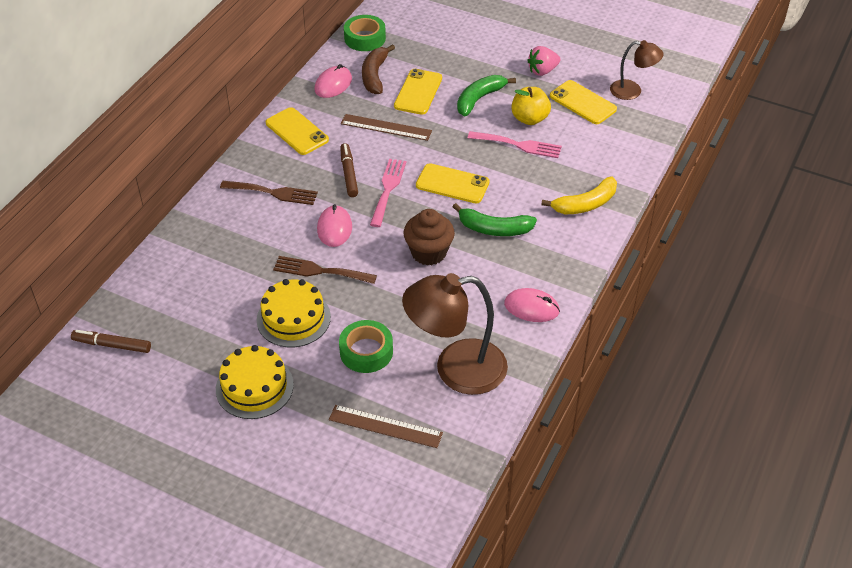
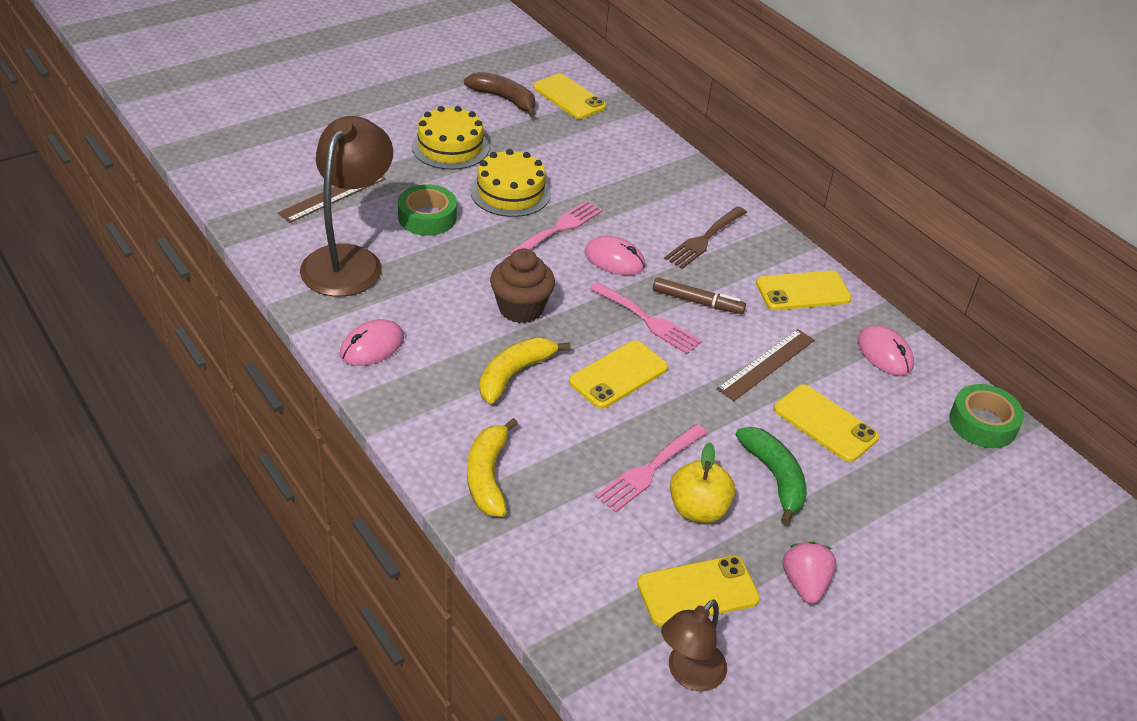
camera: 115 degrees right, 5 degrees down
brown marker [71,330,151,353] -> yellow phone [533,73,606,119]
brown fork [273,256,377,284] -> pink fork [509,201,602,255]
brown banana [362,44,395,94] -> brown banana moved to [464,72,535,117]
green banana [453,203,537,236] -> yellow banana [479,337,571,404]

